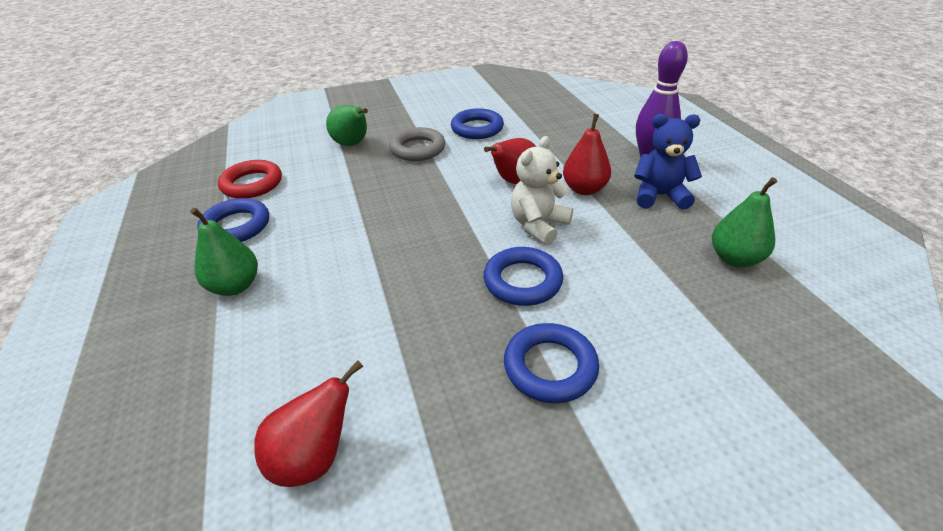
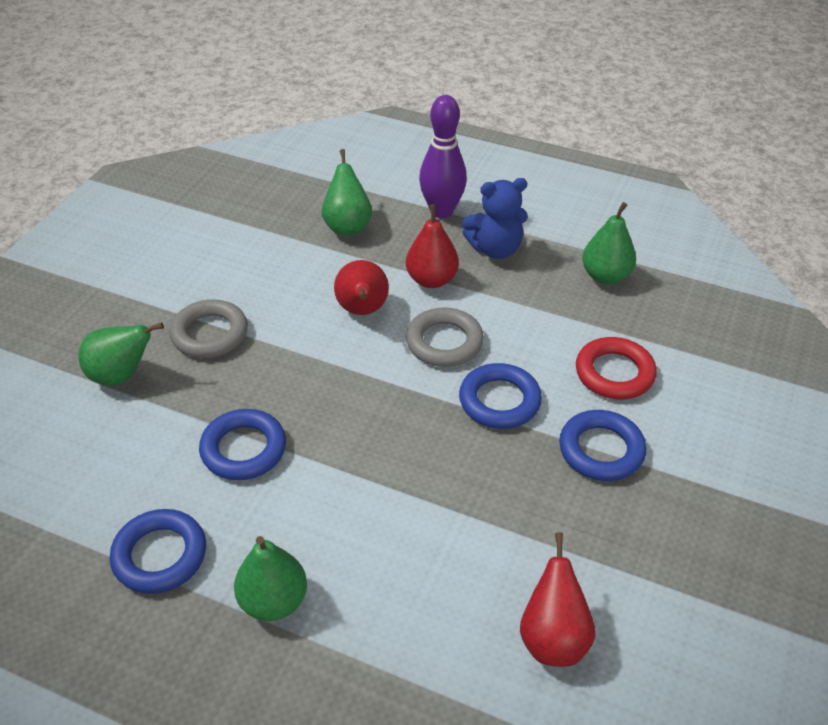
camera: 50 degrees left, 5 degrees up
red ring [218,160,282,198] -> red ring moved to [576,337,657,400]
blue ring [451,108,504,139] -> blue ring moved to [199,409,286,480]
white teddy bear [511,136,573,245] -> grey ring [406,307,484,367]
blue teddy bear [634,114,702,210] -> blue teddy bear turned 150 degrees counterclockwise [462,178,528,259]
none -> green pear [322,149,372,235]

